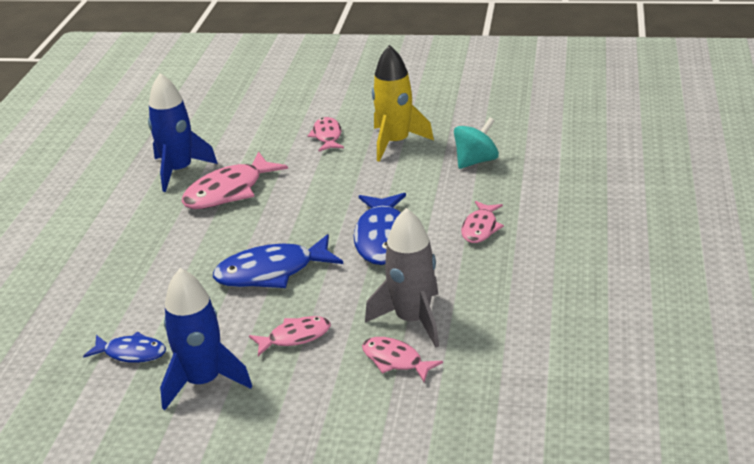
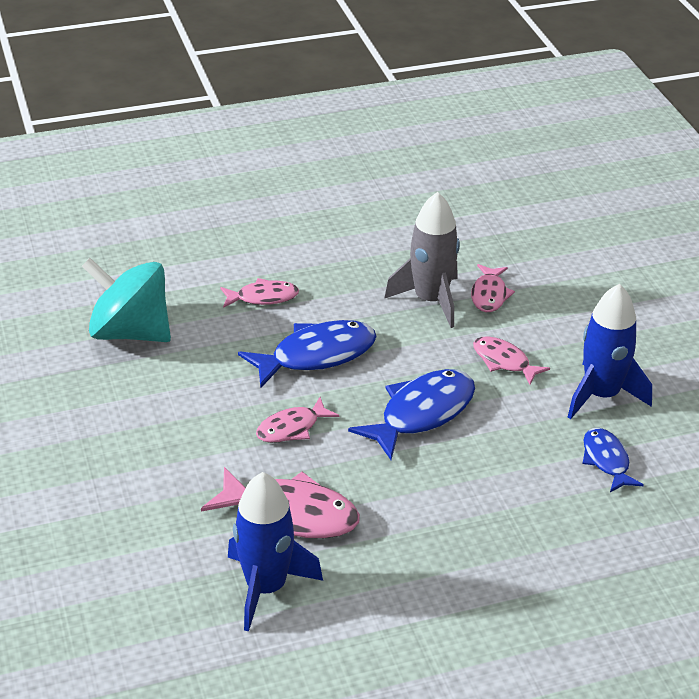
camera: 120 degrees left, 5 degrees up
blue fish [213,234,343,288] -> blue fish turned 90 degrees counterclockwise [348,369,475,460]
pink fish [307,117,344,152] -> pink fish moved to [256,397,339,443]
yellow rocket [372,45,434,162] -> none
turquoise spinning top [454,117,499,169] -> turquoise spinning top [82,258,171,342], size x1.57

